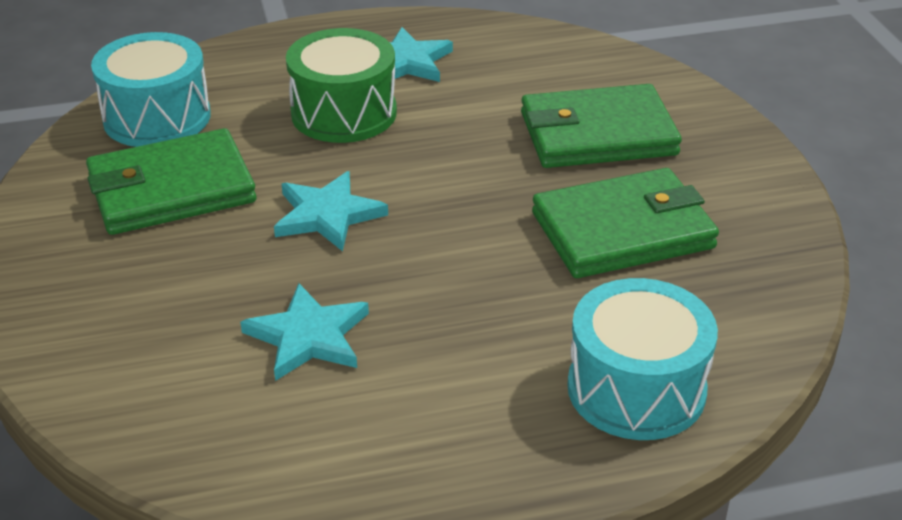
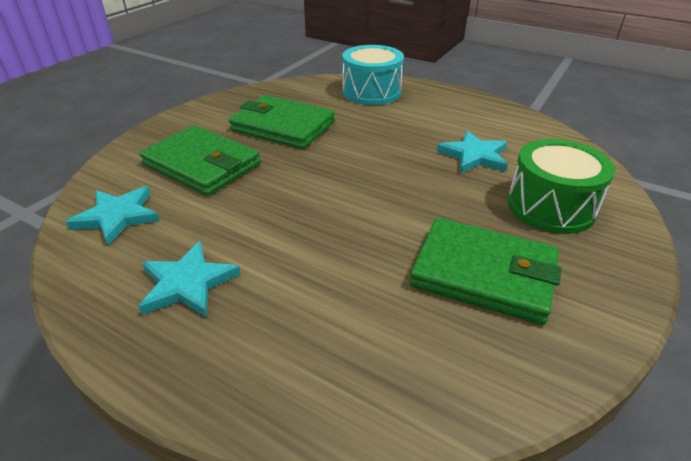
camera: 135 degrees left, 0 degrees up
turquoise drum [91,32,211,147] -> none
turquoise star [274,171,388,251] -> turquoise star moved to [66,186,160,246]
green drum [286,28,397,143] -> green drum moved to [507,139,615,234]

